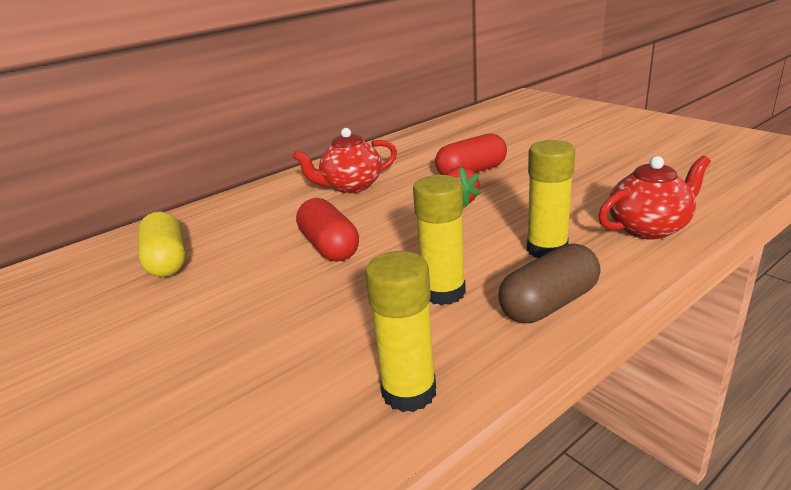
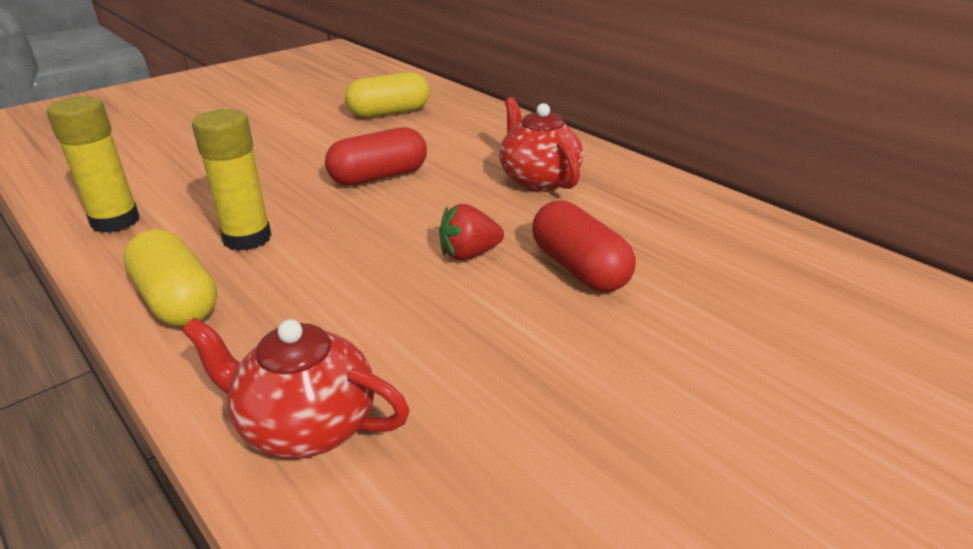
camera: 85 degrees right, 5 degrees up
brown capsule [499,243,601,323] -> yellow capsule [123,229,217,326]
yellow glue stick [527,140,575,258] -> none
red teapot [598,156,711,240] -> red teapot turned 135 degrees clockwise [182,317,410,459]

